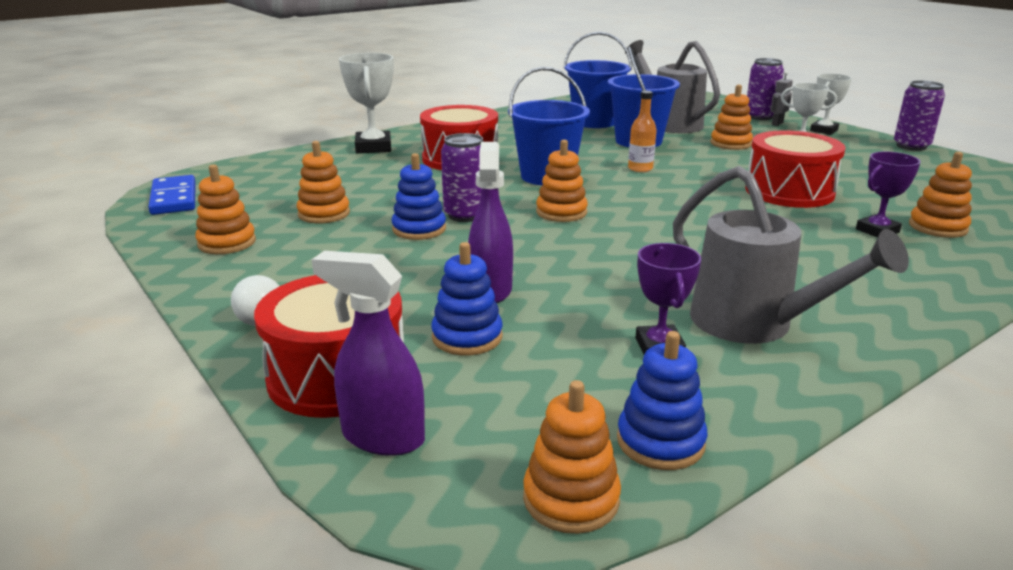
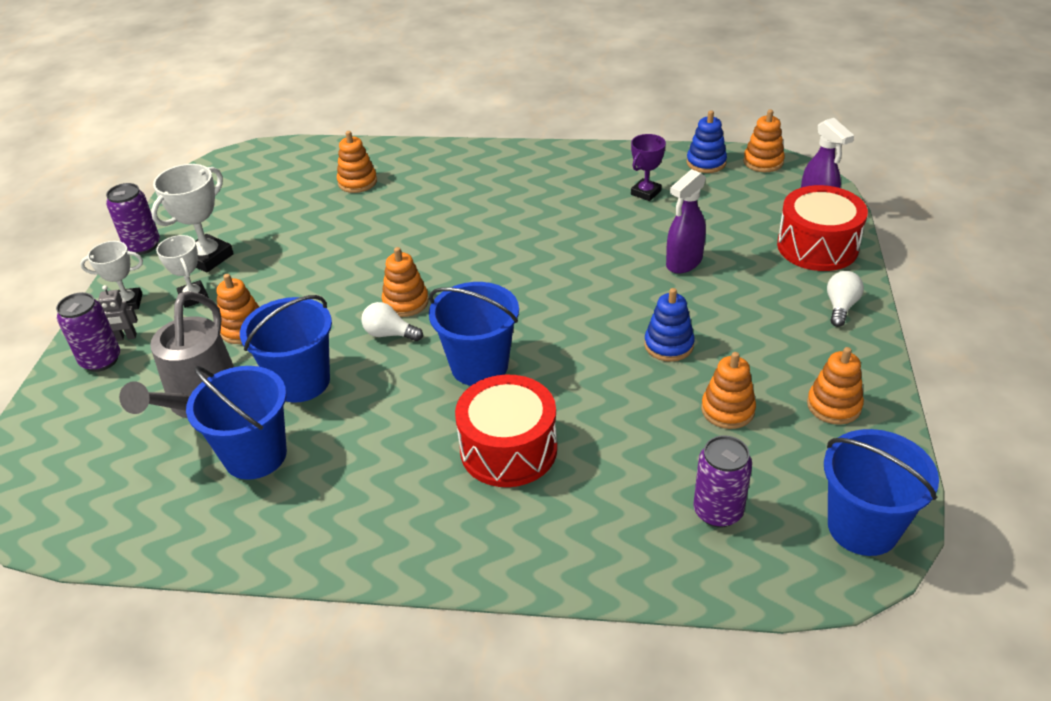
camera: 135 degrees left, 15 degrees up
blue domino [148,175,196,215] -> blue bucket [824,429,939,556]
white trophy [339,53,394,153] -> white trophy moved to [151,164,234,273]
blue stacking toy [431,242,503,356] -> none
purple can [441,133,483,222] -> purple can moved to [693,435,752,528]
orange stacking toy [536,140,588,222] -> orange stacking toy moved to [382,247,429,317]
orange bottle [628,91,657,172] -> white light bulb [361,302,423,341]
grey watering can [673,166,909,344] -> none
red drum [745,130,846,208] -> none
purple trophy [856,151,920,237] -> none

